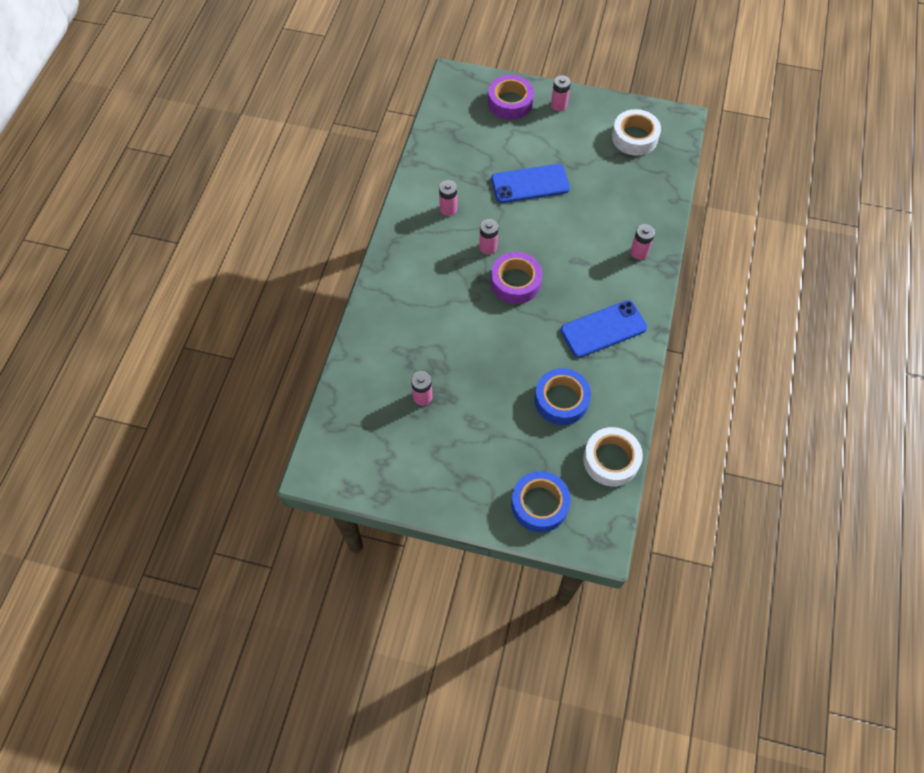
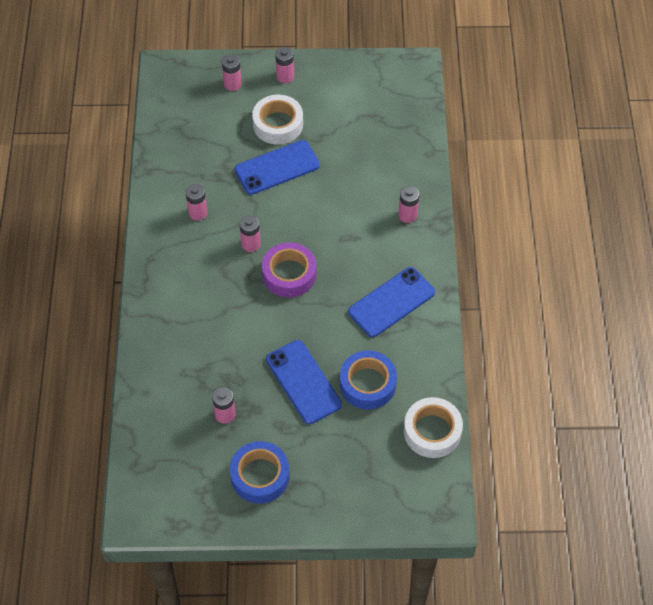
camera: 15 degrees left, 5 degrees down
purple tape [488,75,534,120] -> pink battery [222,55,242,91]
blue tape [511,471,571,532] -> blue tape moved to [230,441,290,504]
white tape [612,109,661,156] -> white tape moved to [252,95,303,145]
none -> blue phone [266,340,342,424]

